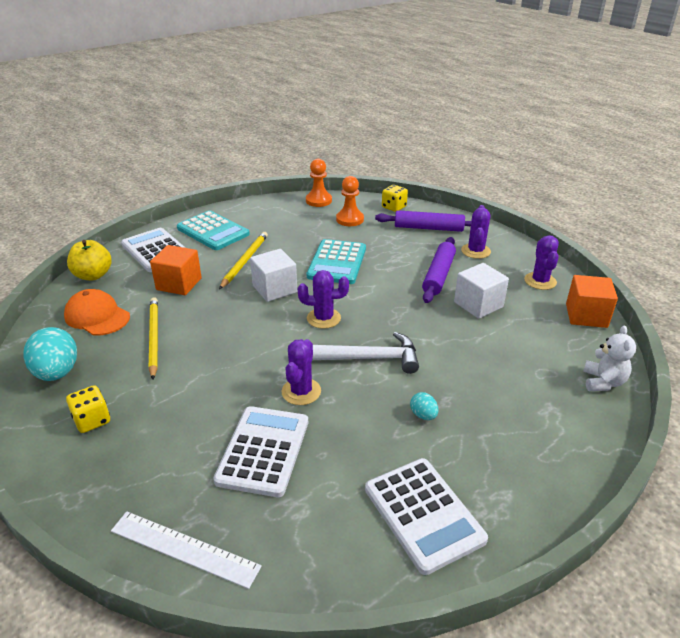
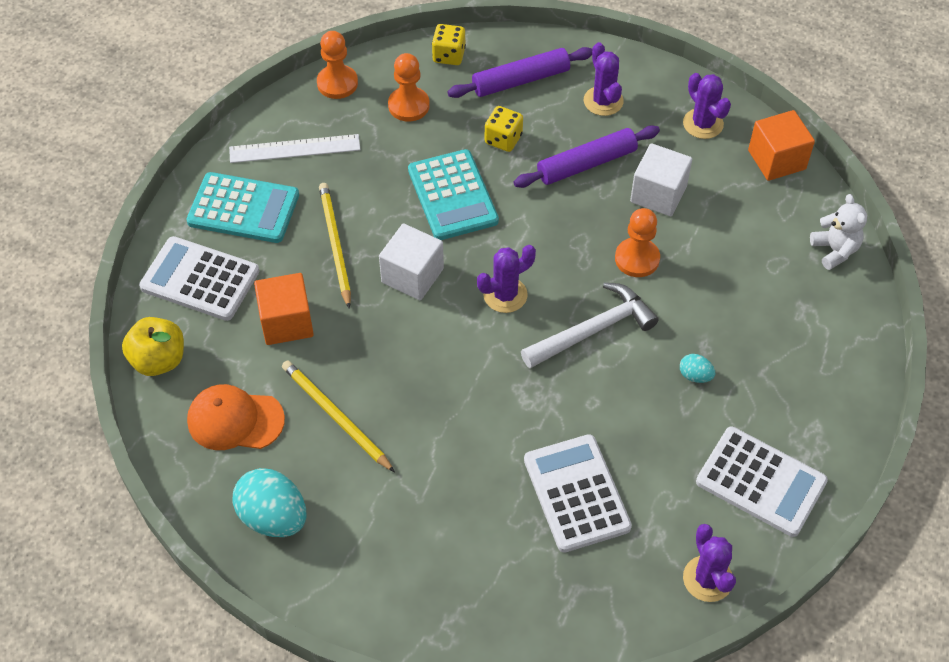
camera: 30 degrees left, 20 degrees up
yellow dice [66,385,110,433] -> yellow dice moved to [485,106,523,152]
white ruler [111,511,262,589] -> white ruler moved to [229,134,360,163]
purple cactus [282,339,321,405] -> purple cactus moved to [683,524,736,602]
purple rolling pin [422,237,456,303] -> purple rolling pin turned 75 degrees clockwise [514,125,660,188]
none -> orange pawn [615,208,660,277]

